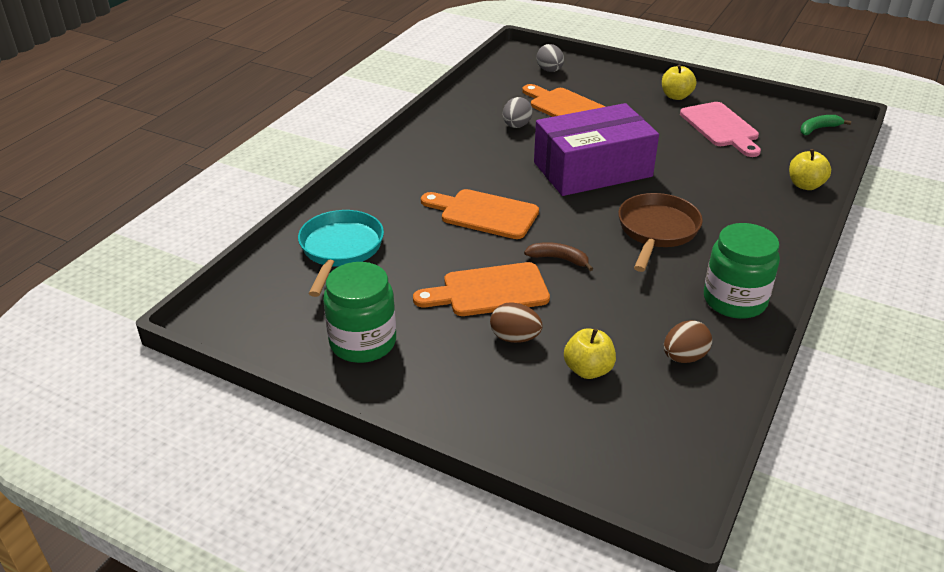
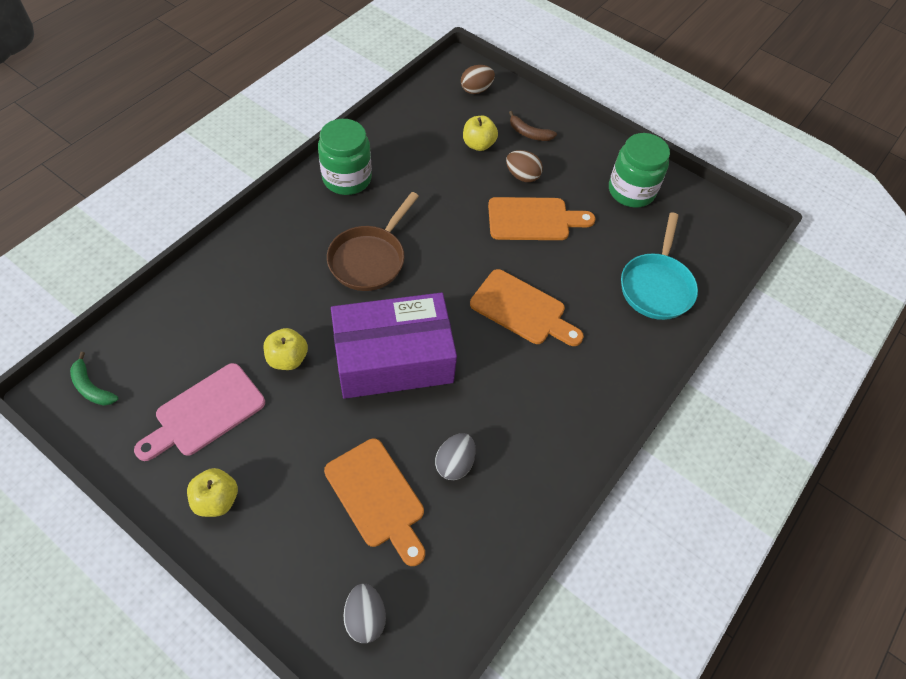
camera: 175 degrees left, 20 degrees up
brown banana [524,242,593,271] -> brown banana moved to [509,111,557,141]
brown egg [664,320,712,363] -> brown egg moved to [461,65,495,94]
pink cutting board [680,102,761,157] -> pink cutting board turned 120 degrees counterclockwise [134,363,265,461]
yellow apple [789,149,831,190] -> yellow apple moved to [264,328,308,370]
green banana [800,115,851,135] -> green banana turned 60 degrees clockwise [70,352,118,406]

